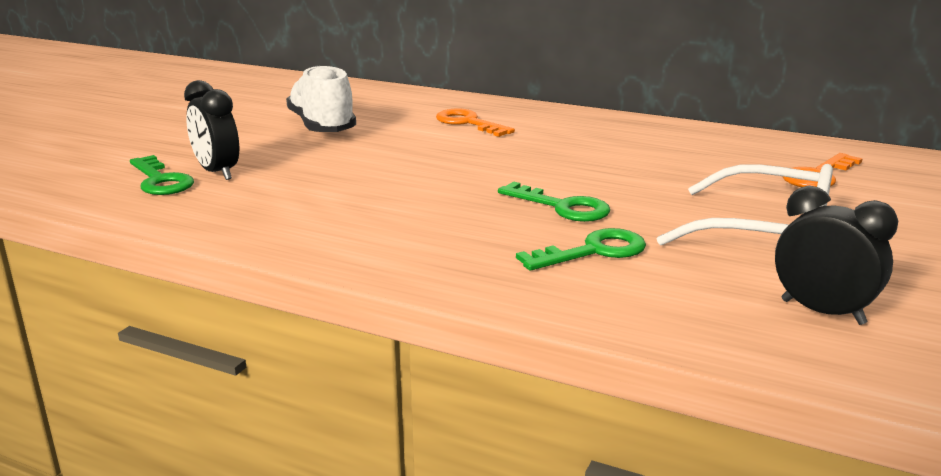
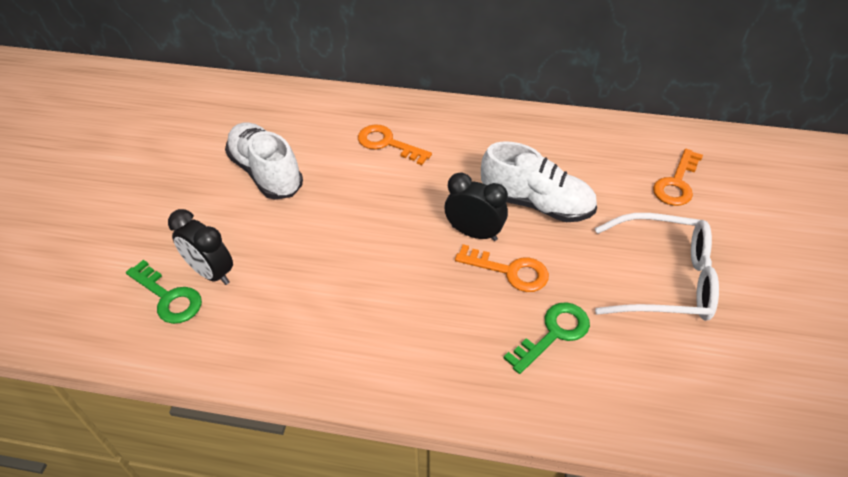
camera: 15 degrees left, 25 degrees up
green key [498,181,610,222] -> orange key [455,244,549,292]
black clock [775,186,898,325] -> black clock moved to [445,173,508,241]
none -> white shoe [481,141,597,222]

